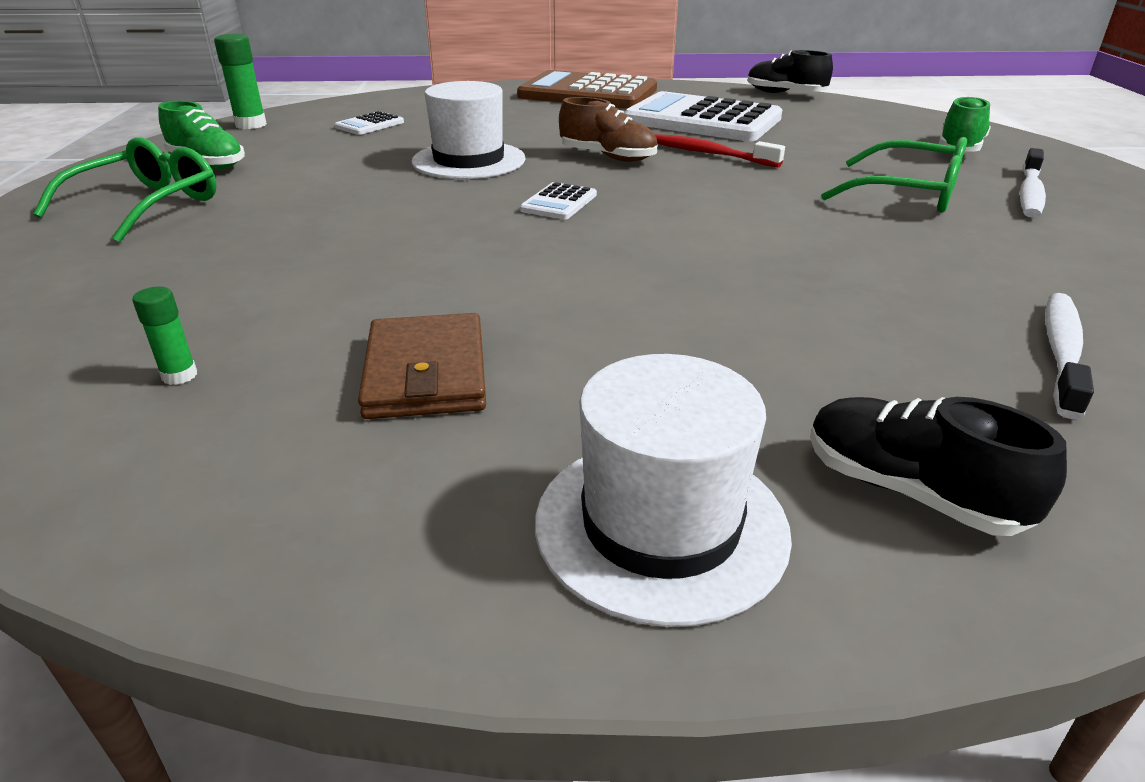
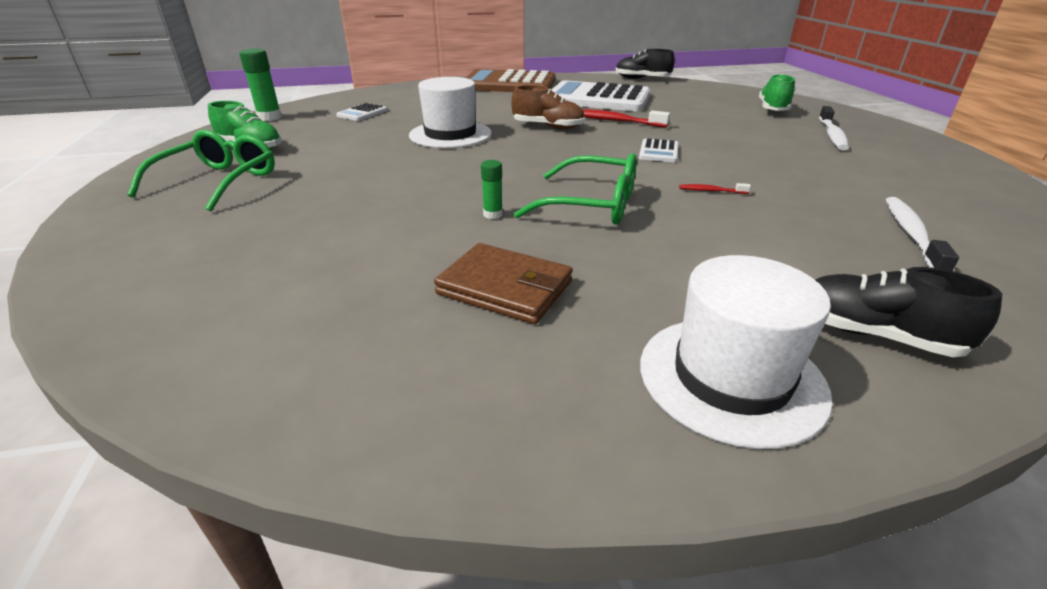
camera: 10 degrees left, 0 degrees up
green glue stick [132,287,197,385] -> green glue stick moved to [481,160,503,219]
brown wallet [358,313,486,419] -> brown wallet turned 45 degrees counterclockwise [434,243,573,324]
white calculator [520,182,597,220] -> white calculator moved to [639,138,678,162]
green glasses [821,137,967,213] -> green glasses moved to [514,153,637,225]
none -> red toothbrush [679,183,751,194]

